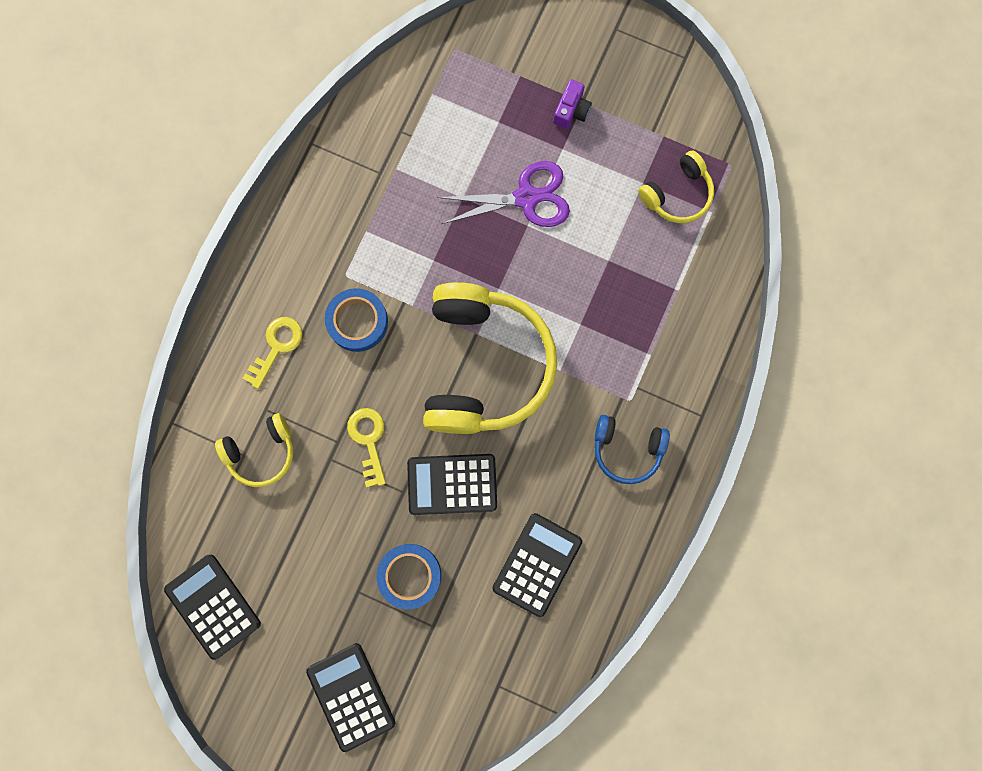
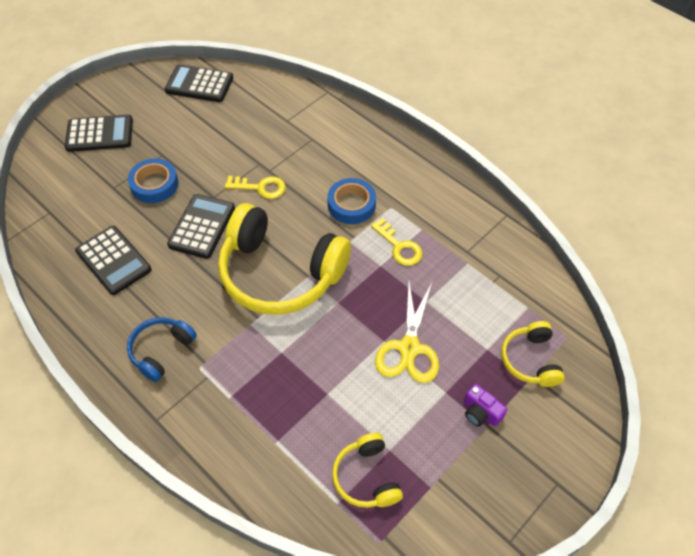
camera: 110 degrees right, 25 degrees down
black calculator [164,555,261,660] -> black calculator turned 150 degrees counterclockwise [165,64,233,102]
yellow headphones [215,413,293,487] -> yellow headphones moved to [501,321,565,387]
yellow key [242,317,303,389] -> yellow key moved to [371,218,423,266]
purple scissors [437,161,570,227] -> yellow scissors [375,282,439,383]

